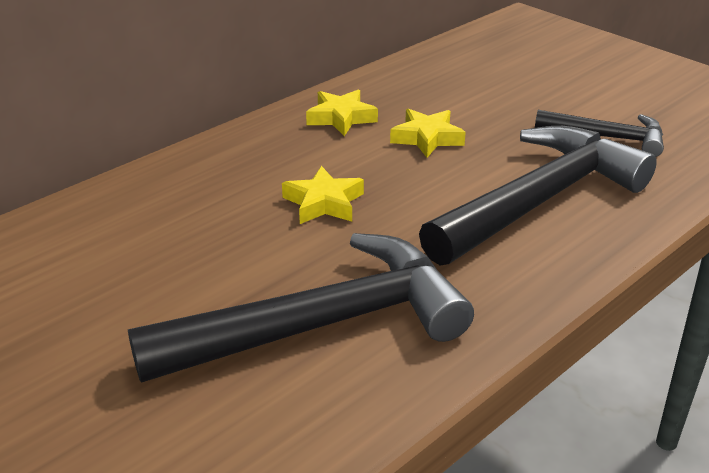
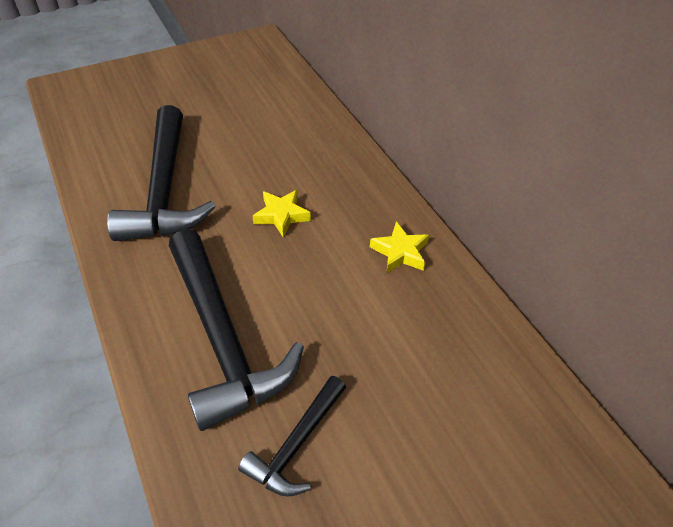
camera: 105 degrees right, 15 degrees up
yellow star [390,109,466,158] -> none

